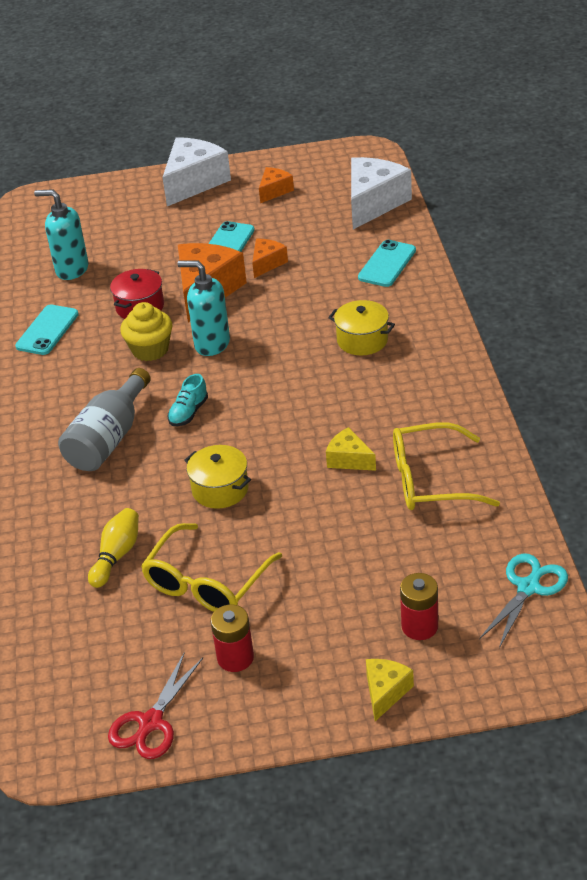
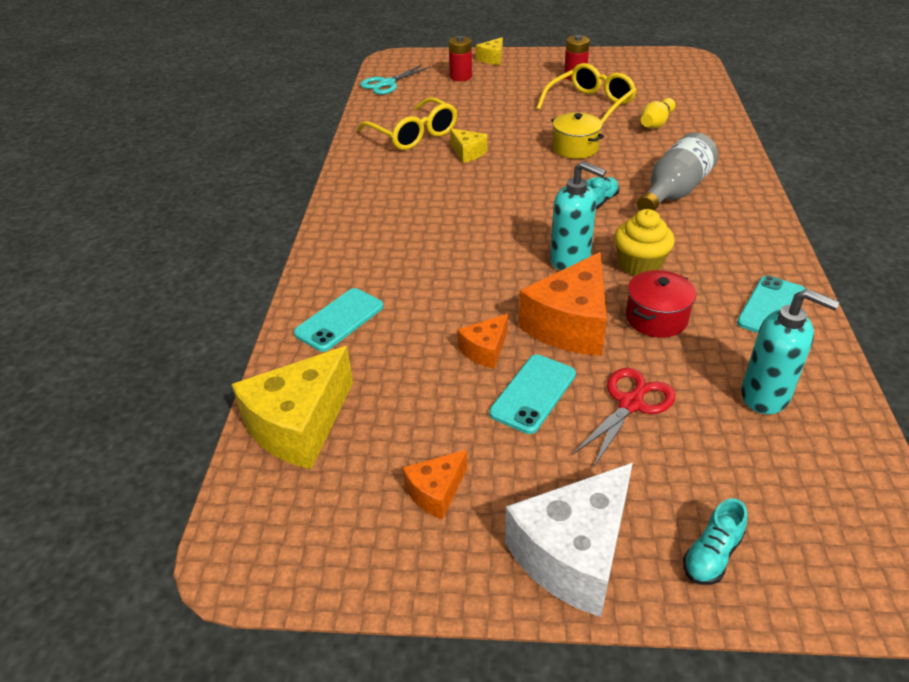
camera: 170 degrees left, 0 degrees up
red scissors [108,652,203,759] -> red scissors moved to [572,368,676,468]
yellow pot [328,300,395,355] -> none
white cheese [351,157,412,229] -> yellow cheese [231,346,353,469]
yellow glasses [393,422,500,510] -> yellow glasses turned 45 degrees clockwise [357,97,457,150]
none -> turquoise shoe [683,498,748,585]

